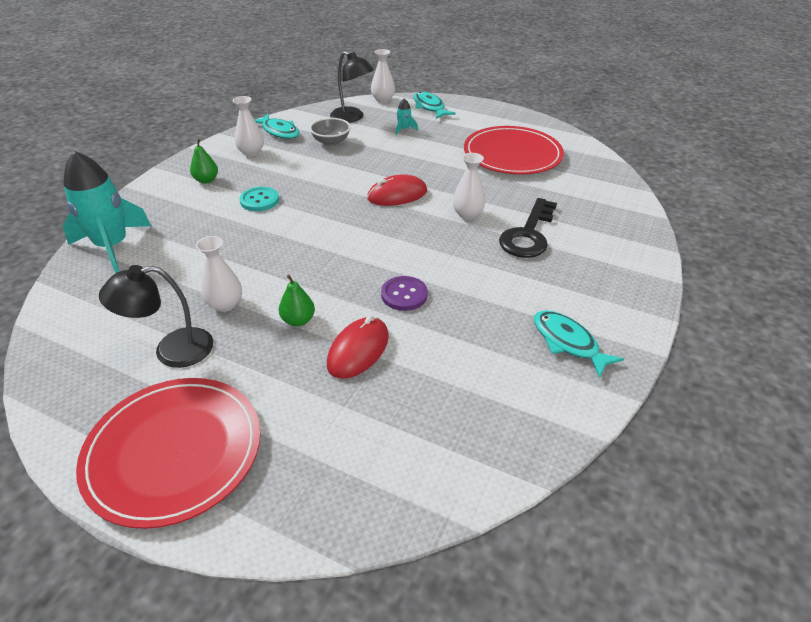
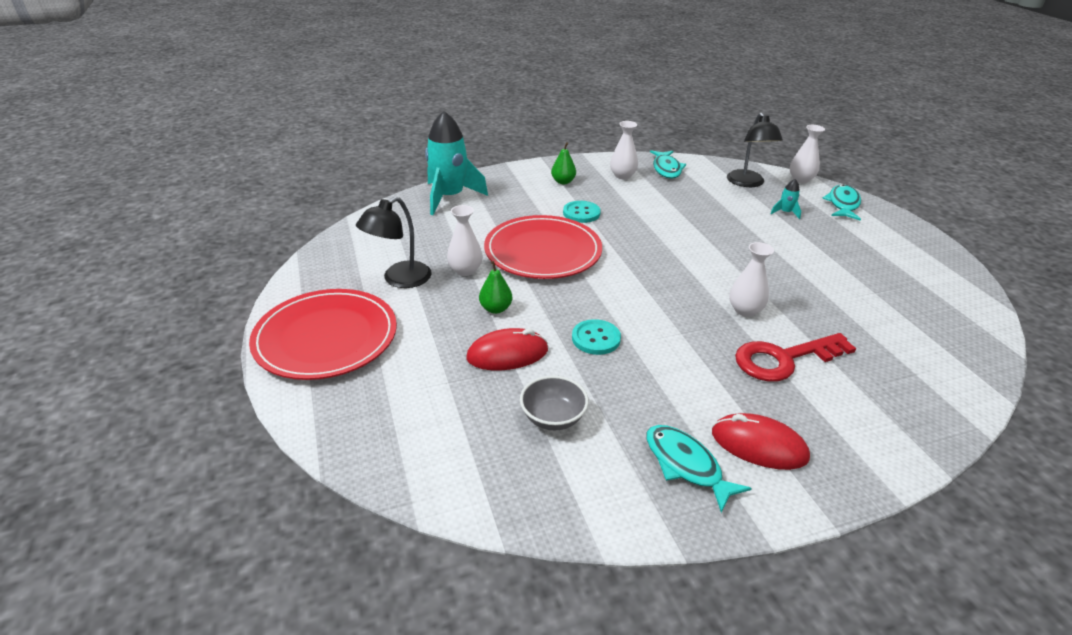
camera: 45 degrees right, 5 degrees down
black lamp [99,265,213,368] -> black lamp turned 75 degrees counterclockwise [356,197,432,288]
grey bowl [310,118,351,146] -> grey bowl moved to [520,376,589,430]
red mouse [367,174,427,206] -> red mouse moved to [712,413,810,470]
purple button [381,276,428,311] -> turquoise button [572,319,621,355]
red plate [464,126,564,175] -> red plate moved to [484,215,602,279]
black key [499,198,557,258] -> red key [735,333,856,382]
turquoise fish [534,310,624,378] -> turquoise fish turned 45 degrees counterclockwise [646,425,752,513]

